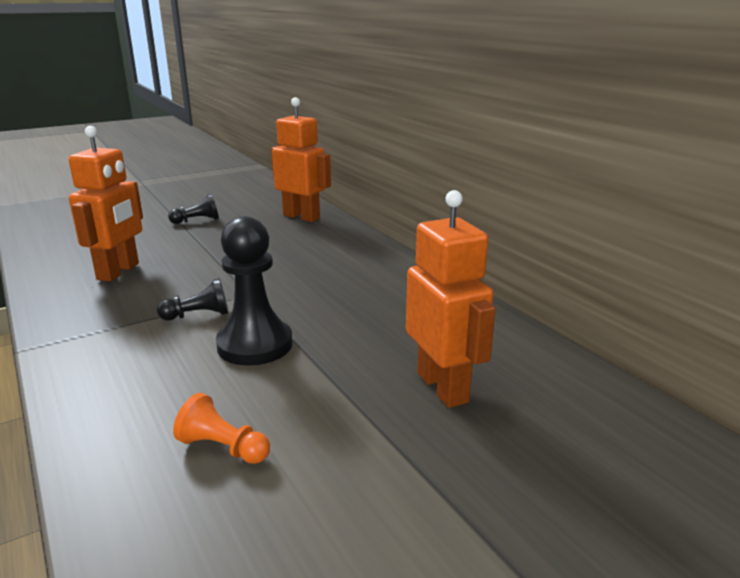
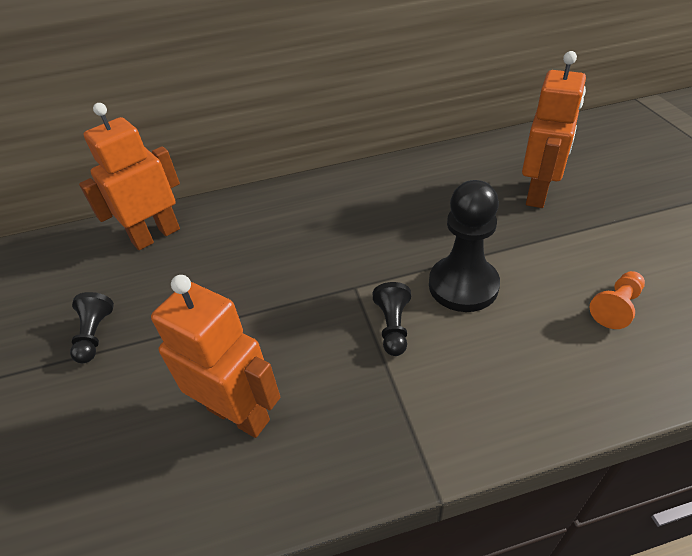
camera: 70 degrees left, 20 degrees up
orange robot [406,190,495,408] -> orange robot turned 120 degrees clockwise [522,51,586,208]

